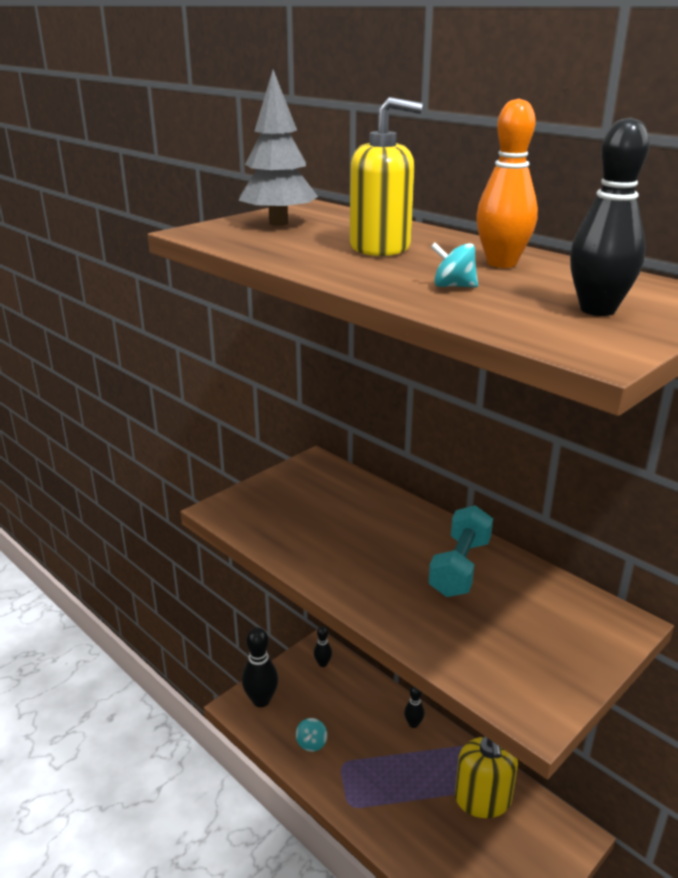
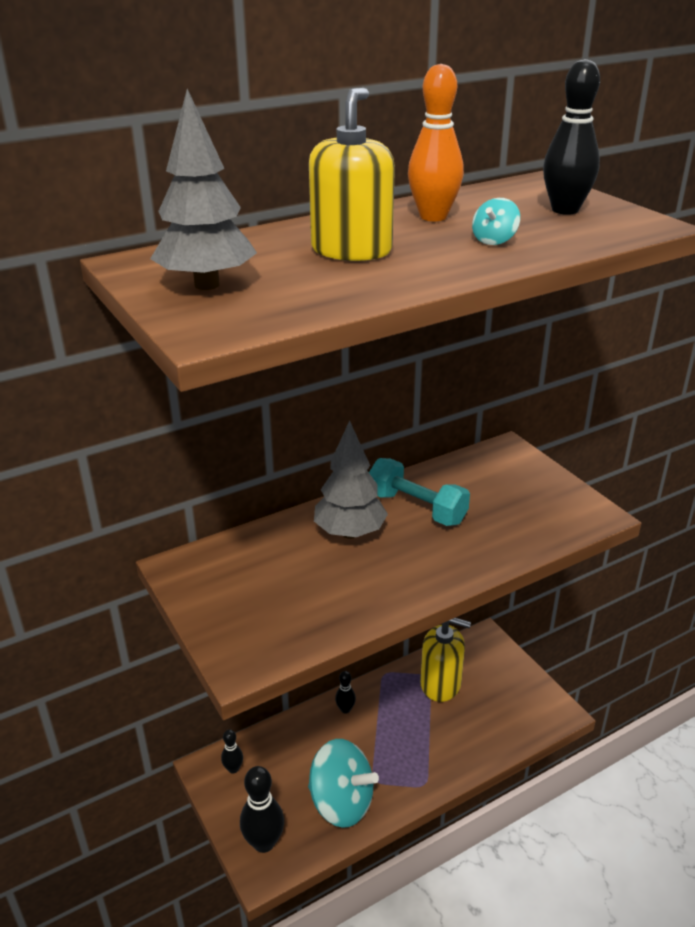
camera: 75 degrees left, 5 degrees up
turquoise spinning top [296,718,327,752] -> turquoise spinning top [308,739,379,828], size x2.33
none -> grey tree [314,420,388,539]

